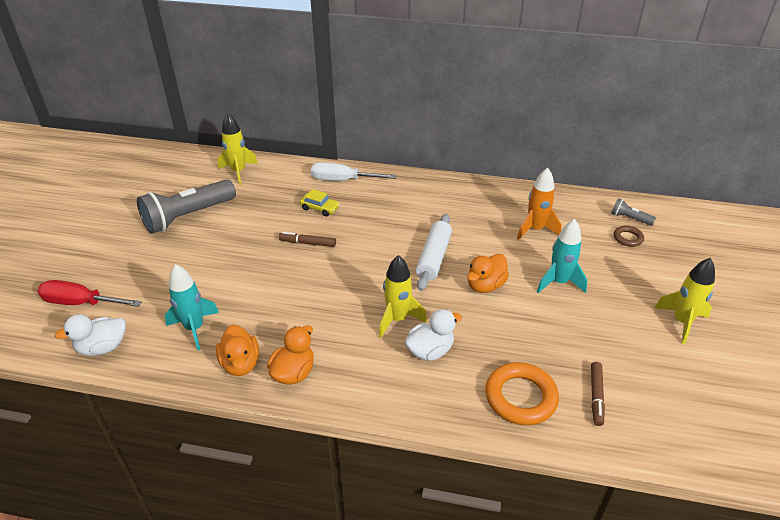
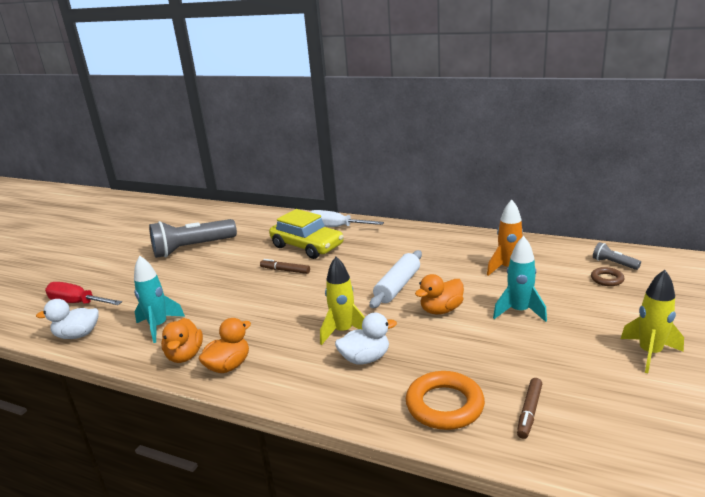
camera: 15 degrees right, 15 degrees down
yellow rocket [217,113,258,185] -> none
yellow car [300,189,340,217] -> yellow car [269,209,344,259], size x2.12

